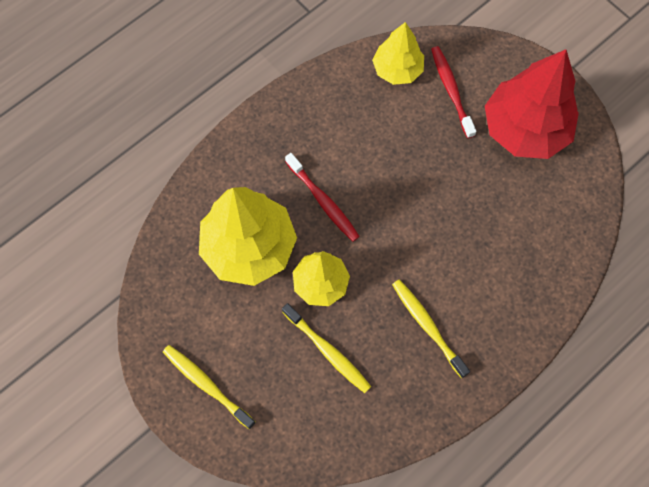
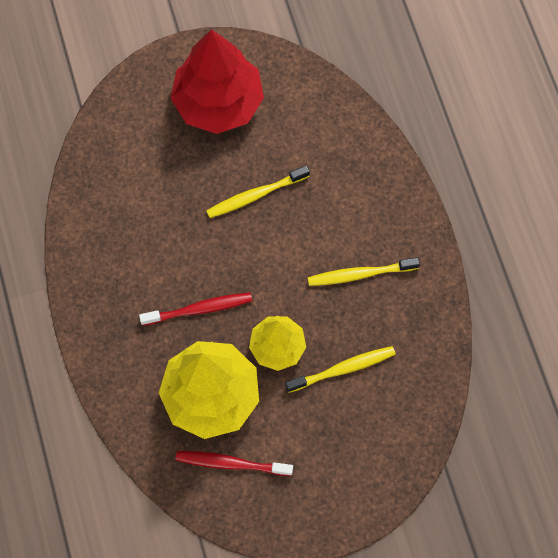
camera: 65 degrees left, 0 degrees up
yellow toothbrush [163,345,256,429] -> yellow toothbrush moved to [206,165,310,218]
yellow tree [372,22,424,85] -> none
red toothbrush [431,46,476,139] -> red toothbrush moved to [176,451,293,476]

